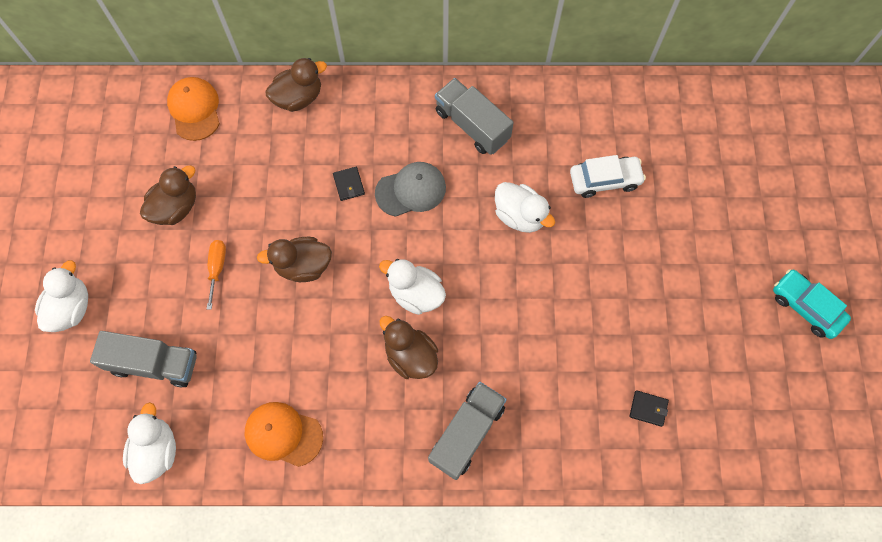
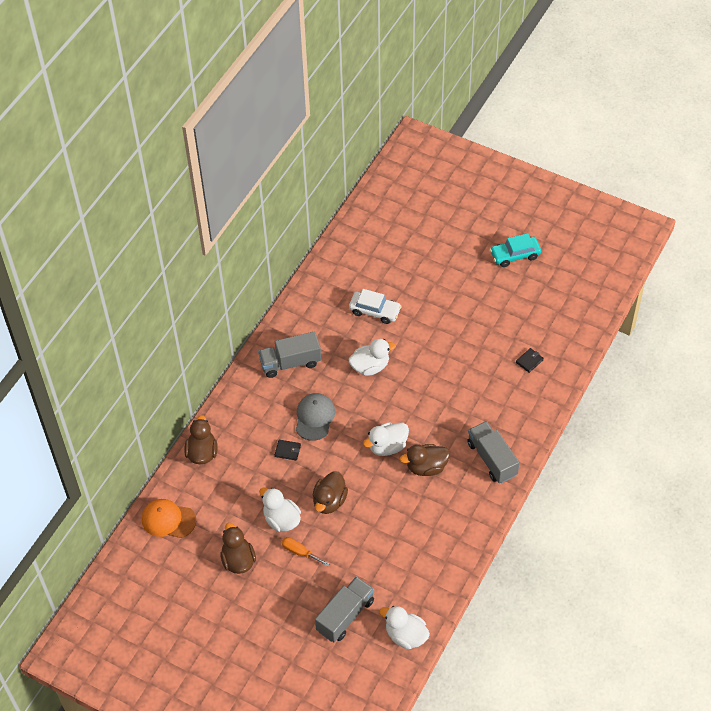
camera: 60 degrees left, 15 degrees down
white duck [35,260,88,332] -> white duck moved to [259,487,301,532]
orange cap [245,402,323,467] -> none
white car [570,155,646,198] -> white car turned 90 degrees clockwise [349,289,402,324]

